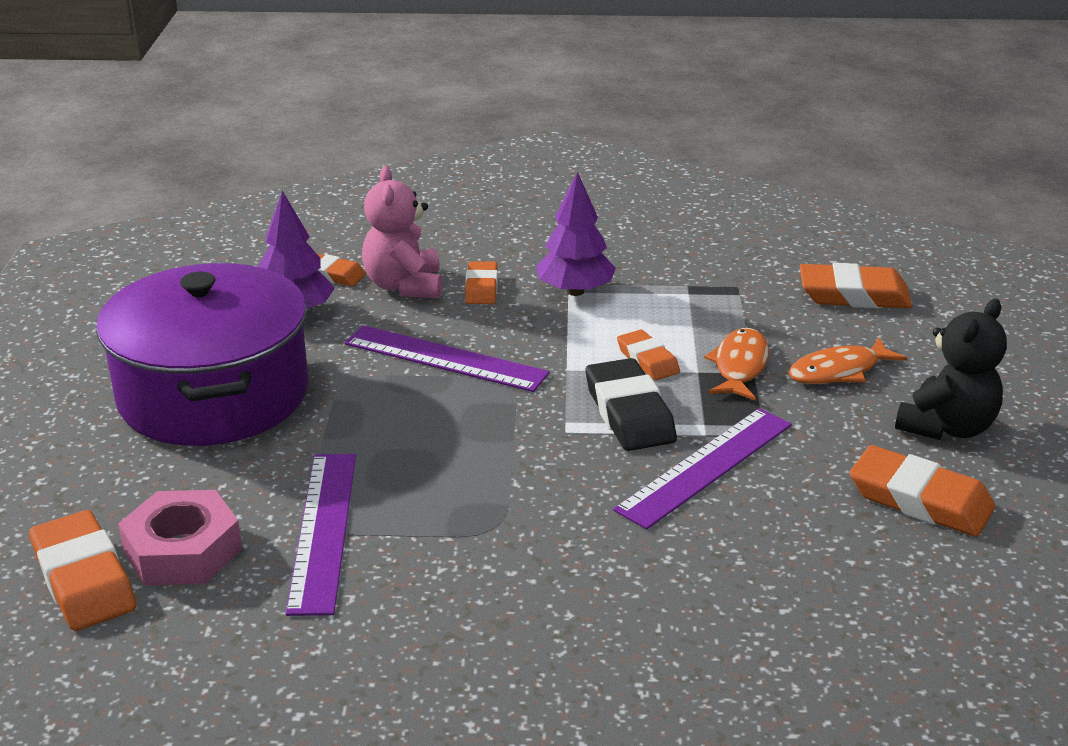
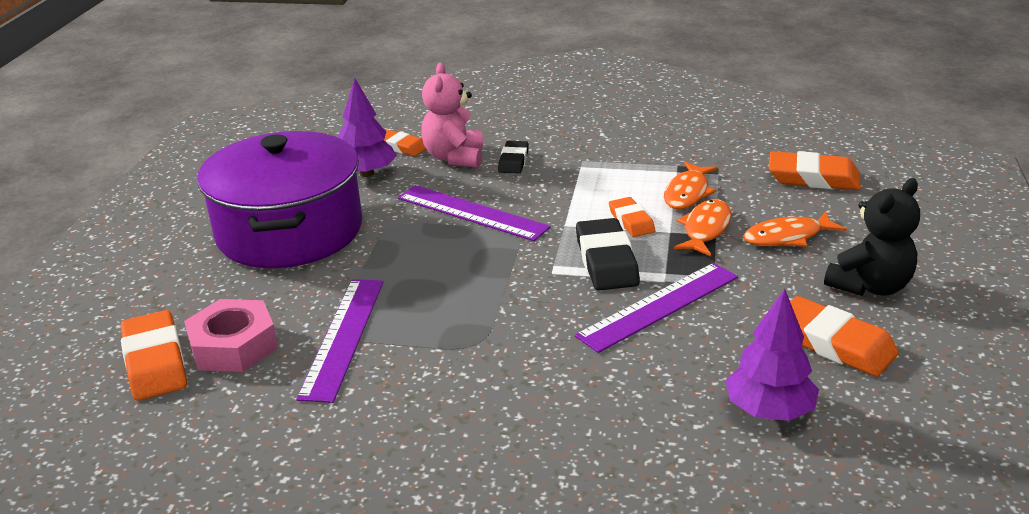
camera: 10 degrees right, 0 degrees up
orange eraser [465,261,498,304] -> black eraser [498,141,529,174]
purple tree [536,172,616,296] -> purple tree moved to [726,289,819,421]
none -> orange fish [664,162,718,209]

